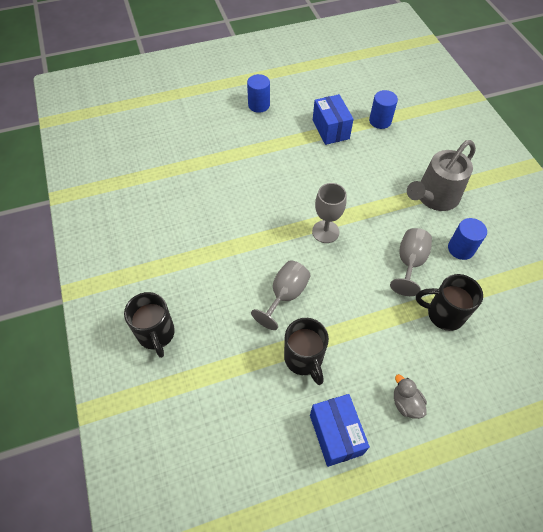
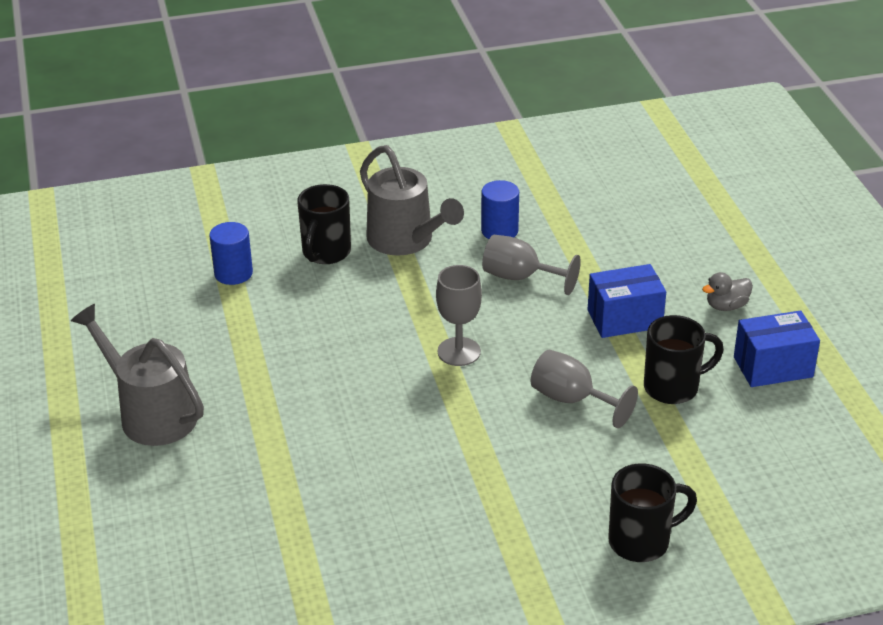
camera: 85 degrees left, 20 degrees down
blue cylinder [247,74,270,113] -> grey watering can [71,304,204,446]
blue box [313,94,354,145] -> blue box moved to [588,264,666,338]
black mug [416,274,483,331] -> black mug moved to [297,184,351,264]

